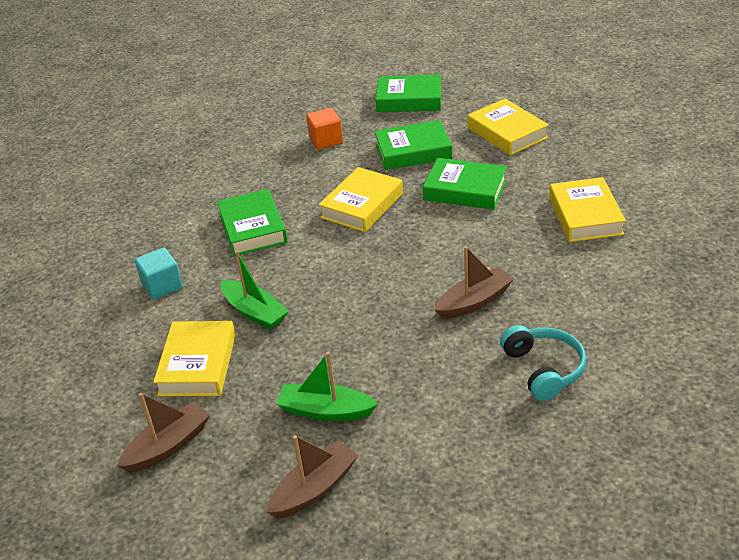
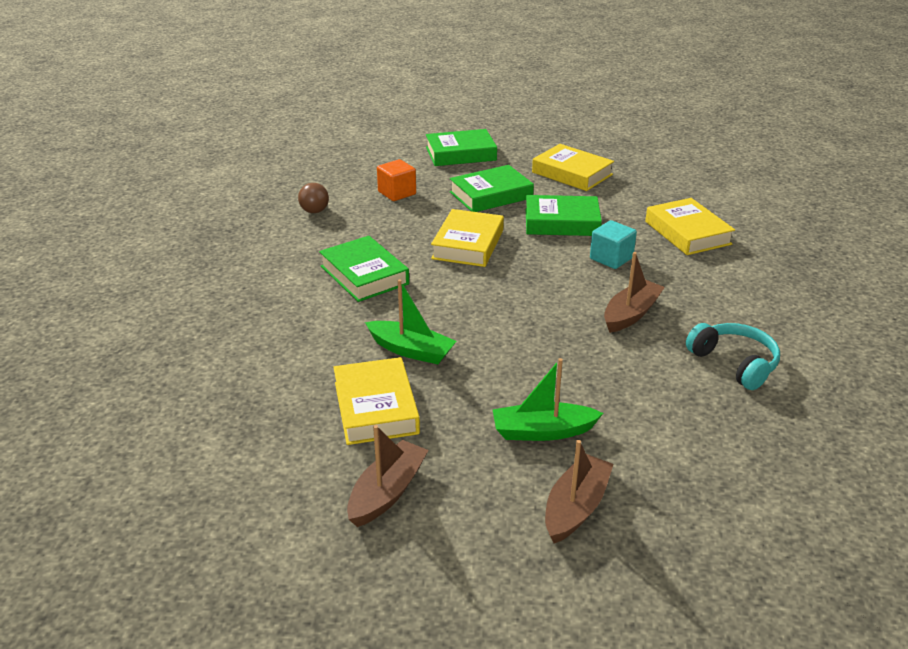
camera: 20 degrees left, 5 degrees down
turquoise cube [135,247,183,300] -> turquoise cube moved to [590,220,637,269]
none -> brown light bulb [298,183,329,213]

